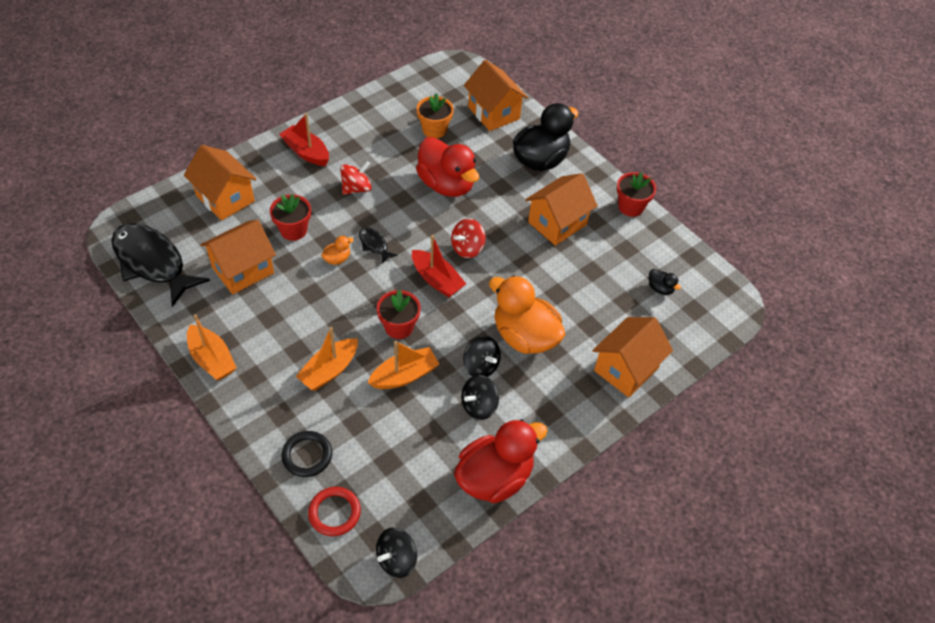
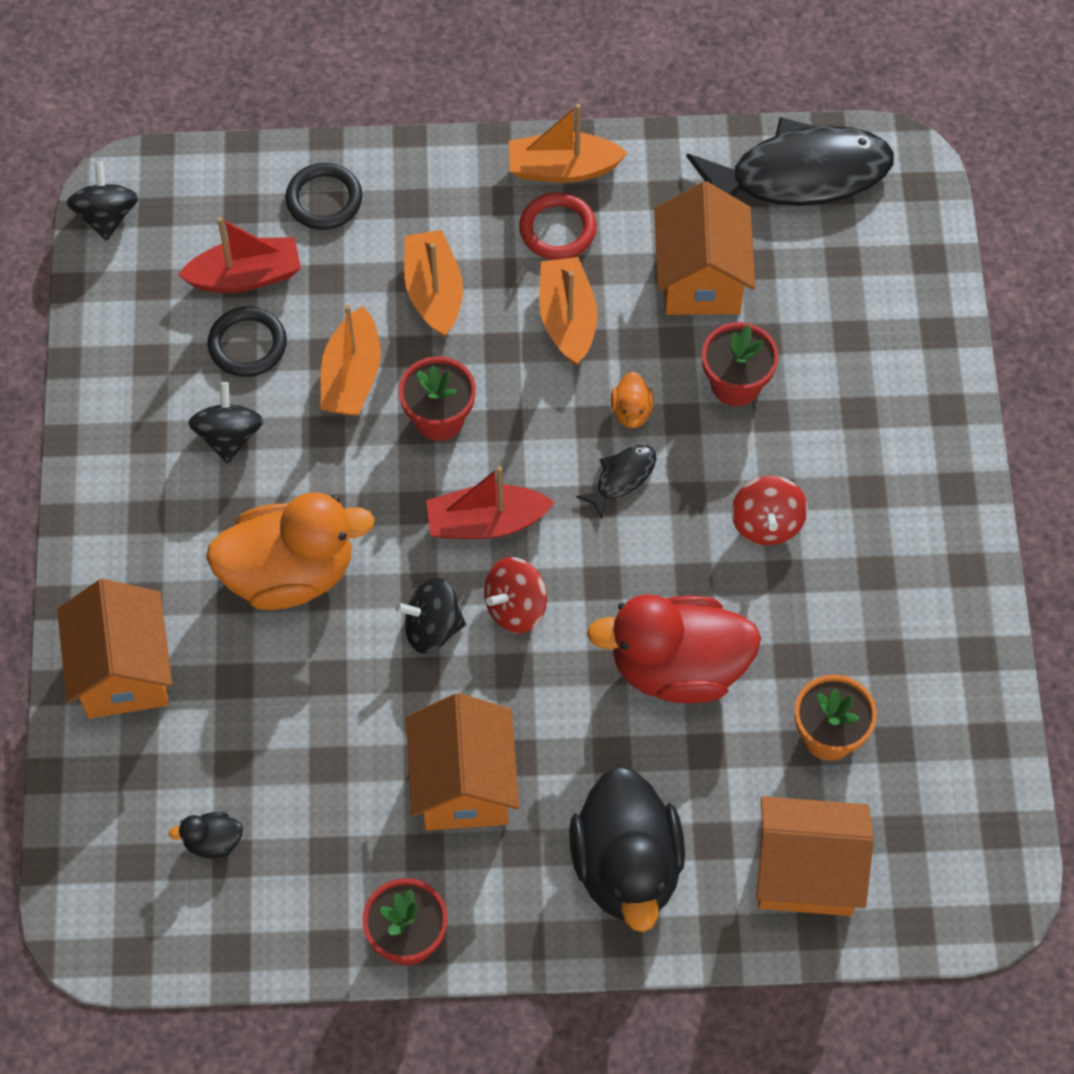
camera: 130 degrees right, 10 degrees up
orange house [184,145,257,221] -> none
red boat [279,113,329,166] -> red boat moved to [178,217,301,293]
red ring [308,487,361,536] -> red ring moved to [519,192,597,260]
black fish [359,227,398,264] -> black fish turned 45 degrees counterclockwise [576,445,656,518]
red spinning top [451,218,486,258] -> red spinning top turned 120 degrees counterclockwise [484,557,547,633]
red duck [454,419,548,503] -> none
black spinning top [463,336,501,377] -> black spinning top moved to [395,578,466,654]
none -> black ring [207,306,287,377]
none -> orange boat [539,257,597,366]

